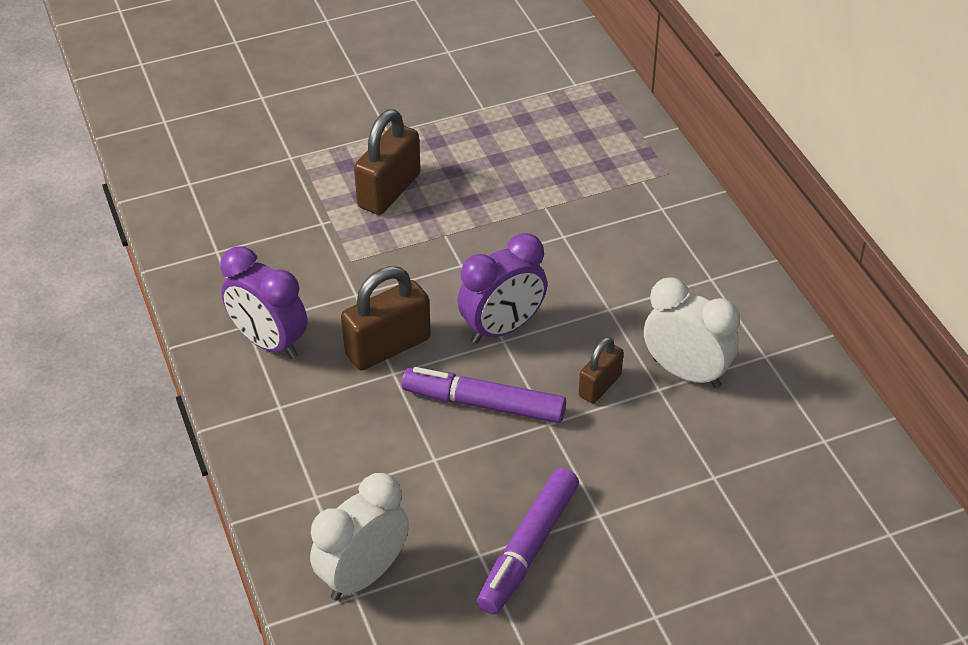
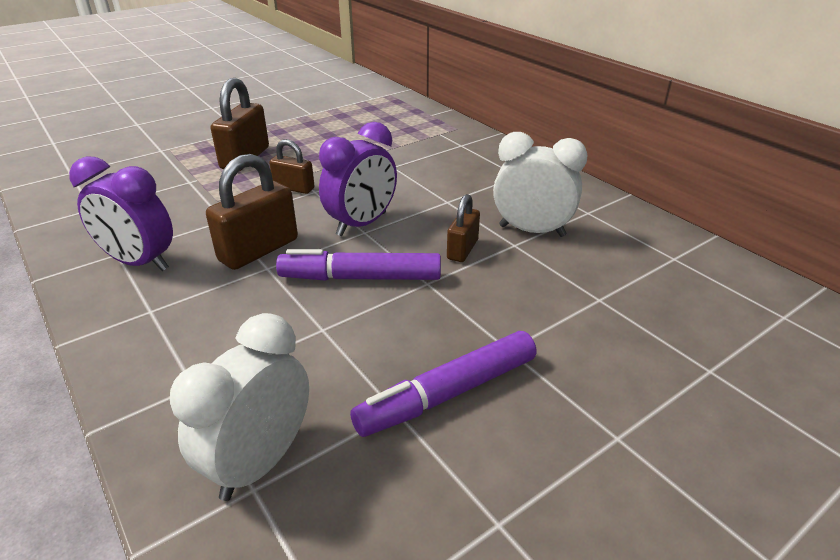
camera: 15 degrees left, 10 degrees down
purple marker [477,468,579,614] -> purple marker turned 45 degrees clockwise [350,331,536,437]
none -> brown padlock [269,139,315,194]

